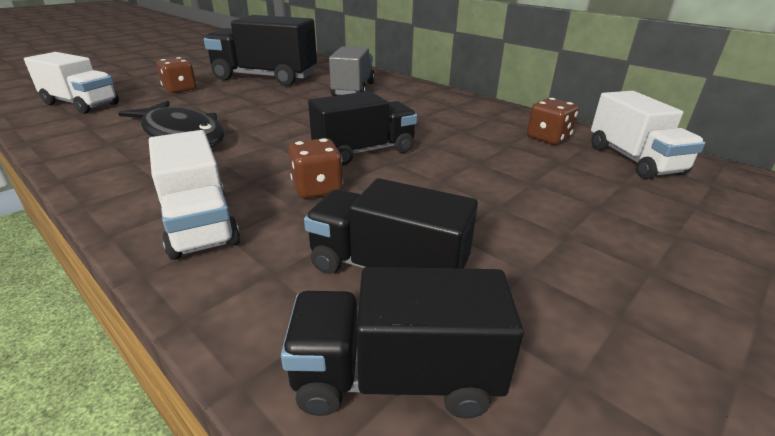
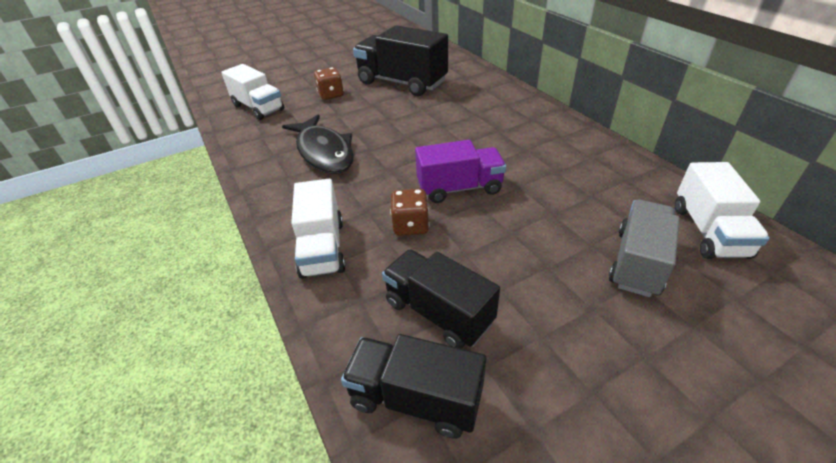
camera: 20 degrees right, 10 degrees up
black truck [308,91,417,166] -> purple truck [415,140,506,203]
grey truck [329,46,375,96] -> grey truck moved to [609,200,680,297]
brown dice [527,98,579,145] -> none

